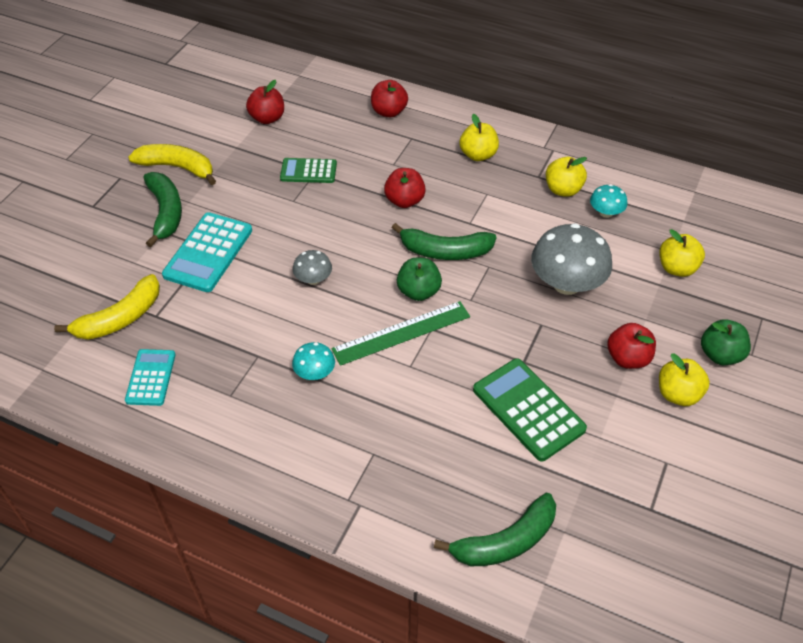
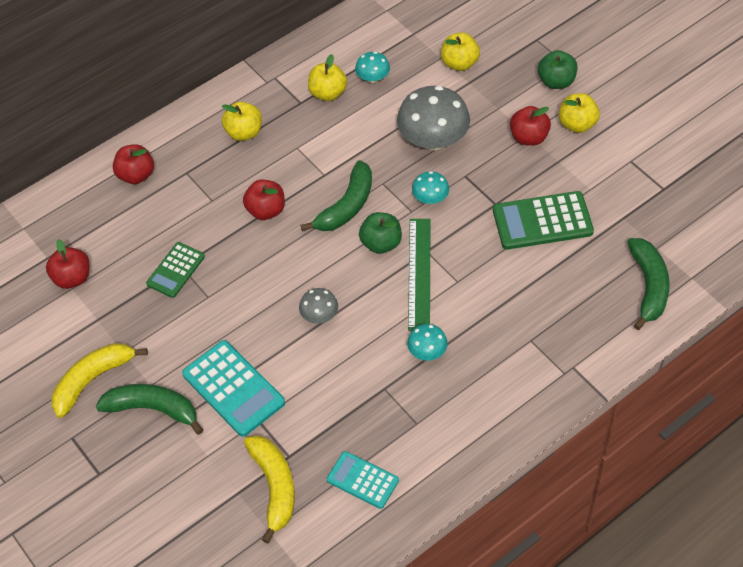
camera: 60 degrees left, 5 degrees up
none -> turquoise mushroom [412,171,449,204]

